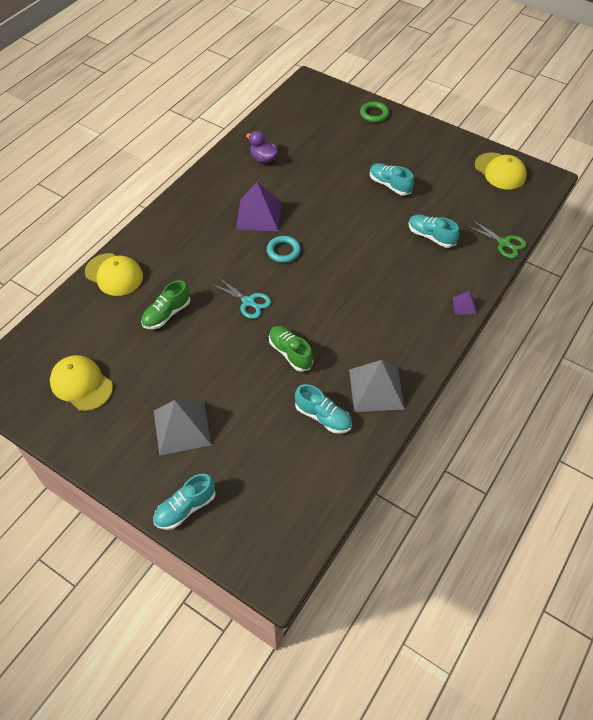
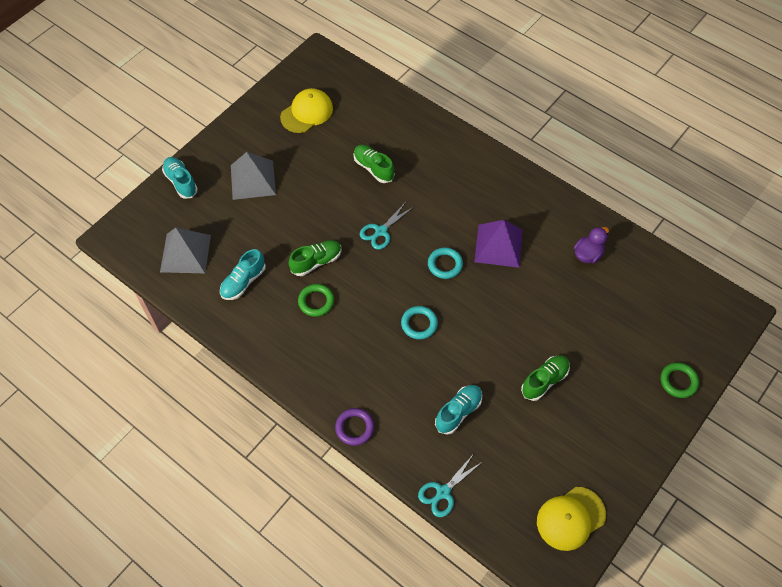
camera: 95 degrees right, 5 degrees up
yellow cap [85,253,143,296] -> none
grey pyramid [349,360,405,412] -> grey pyramid moved to [160,228,211,273]
turquoise shoe [370,163,414,196] -> green shoe [521,355,570,401]
purple pyramid [452,291,477,314] -> purple ring [335,408,374,446]
green scissors [465,219,526,258] -> turquoise scissors [418,455,482,517]
none -> green ring [298,284,334,317]
none -> turquoise ring [401,306,438,340]

